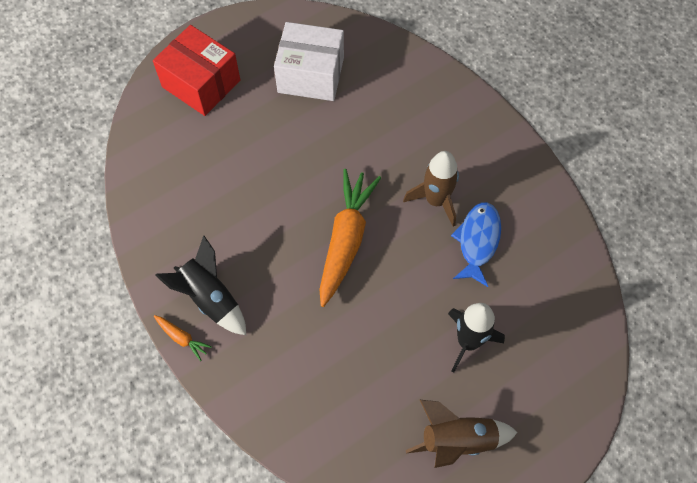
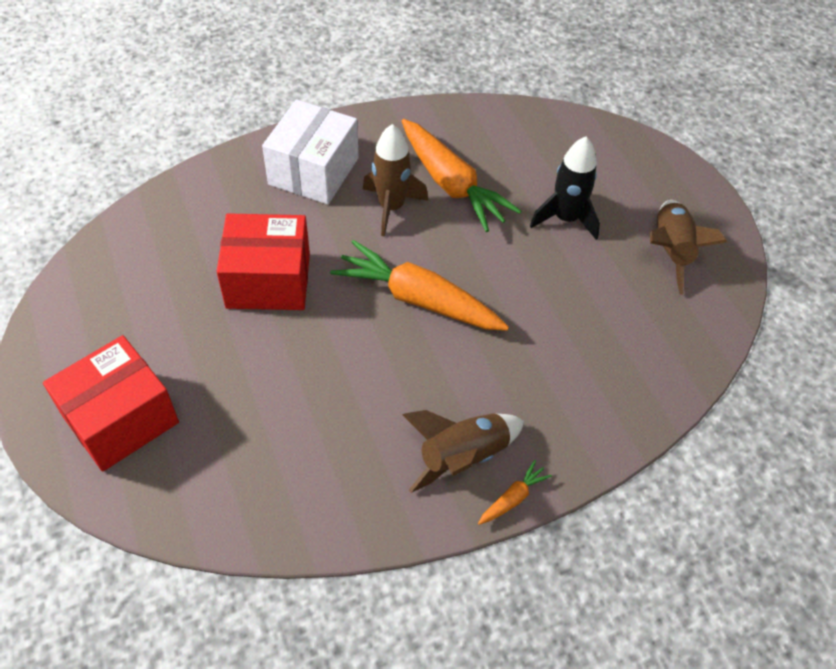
camera: 80 degrees left, 10 degrees down
black rocket [155,236,246,335] -> brown rocket [403,410,524,493]
white box [274,22,344,101] -> white box moved to [262,100,359,205]
blue fish [451,202,501,287] -> orange carrot [402,119,521,232]
none -> red box [216,213,310,310]

